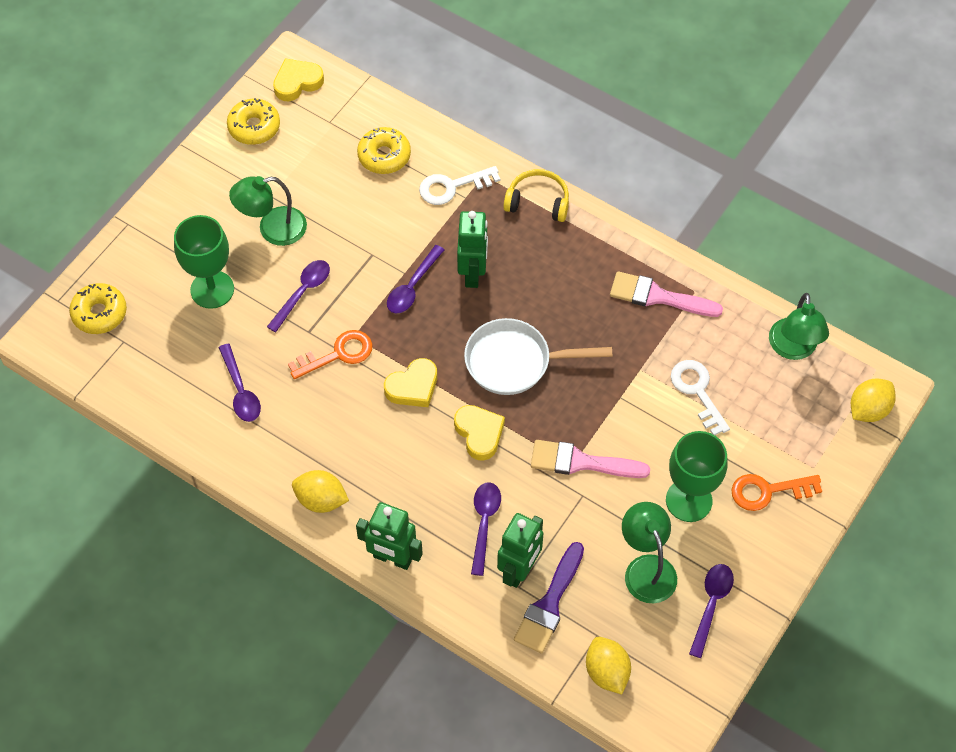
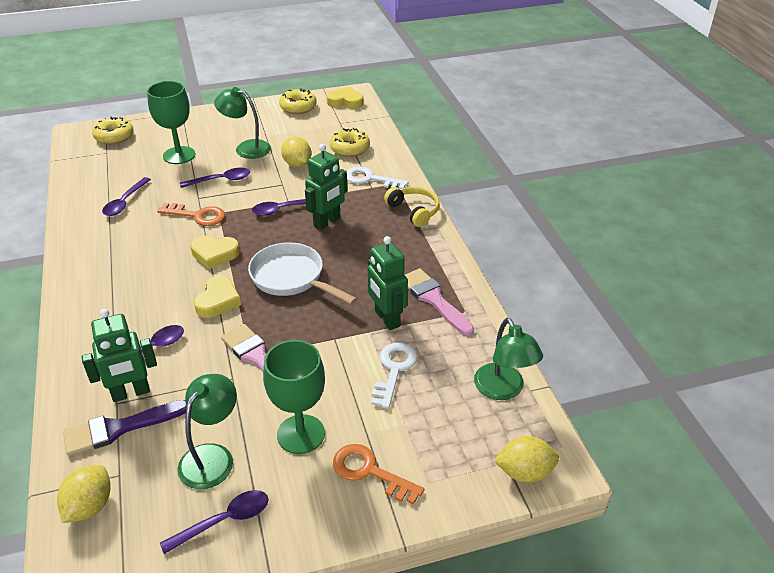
camera: 40 degrees right, 20 degrees down
yellow lemon [292,470,349,513] -> yellow lemon moved to [281,137,311,167]
green robot [356,502,423,570] -> green robot moved to [367,236,408,330]
green lamp [769,293,829,360] -> green lamp turned 60 degrees counterclockwise [474,318,543,400]

